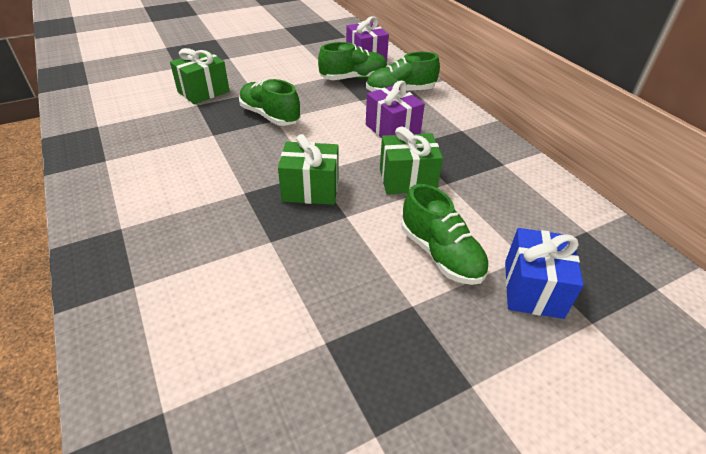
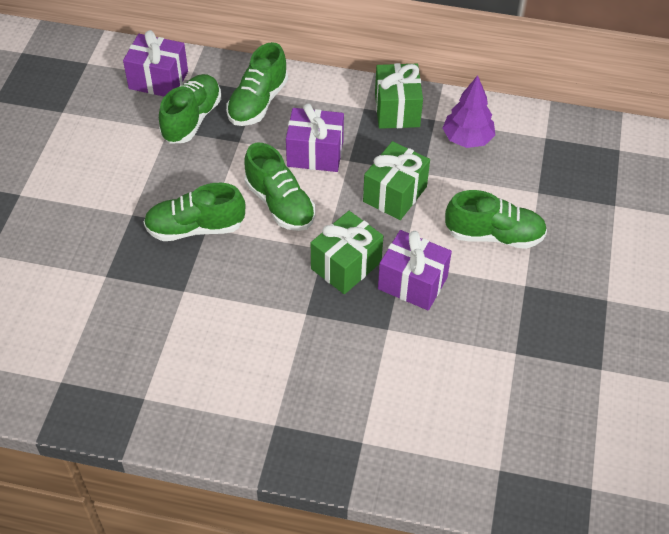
camera: 50 degrees left, 10 degrees up
green gift [170,48,230,104] -> green gift moved to [375,63,423,129]
blue gift [505,228,584,319] -> none
none -> green shoe [244,143,315,231]
none -> purple gift [378,230,452,310]
none -> purple tree [442,75,495,148]

